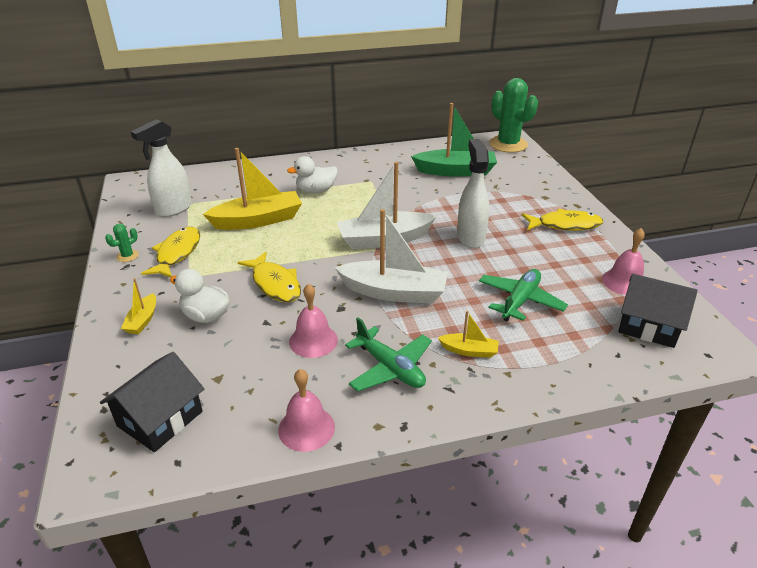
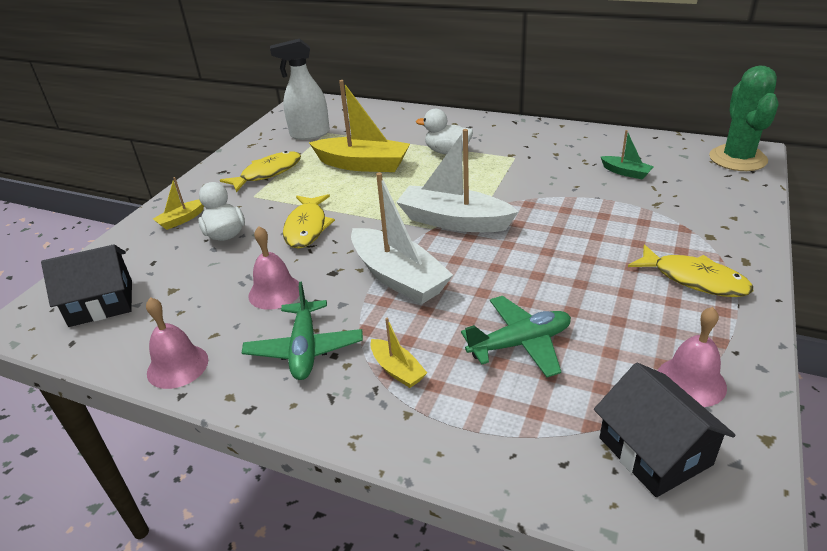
camera: 40 degrees right, 0 degrees up
green cactus [105,224,139,262] -> none
green boat [411,103,497,177] -> green boat [601,130,654,179], size x0.48
white spray bottle [457,139,489,248] -> none

